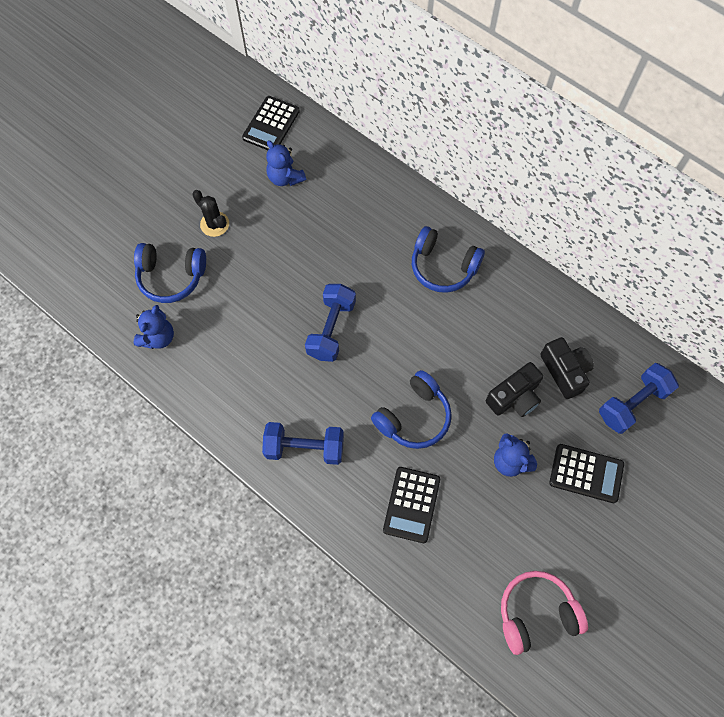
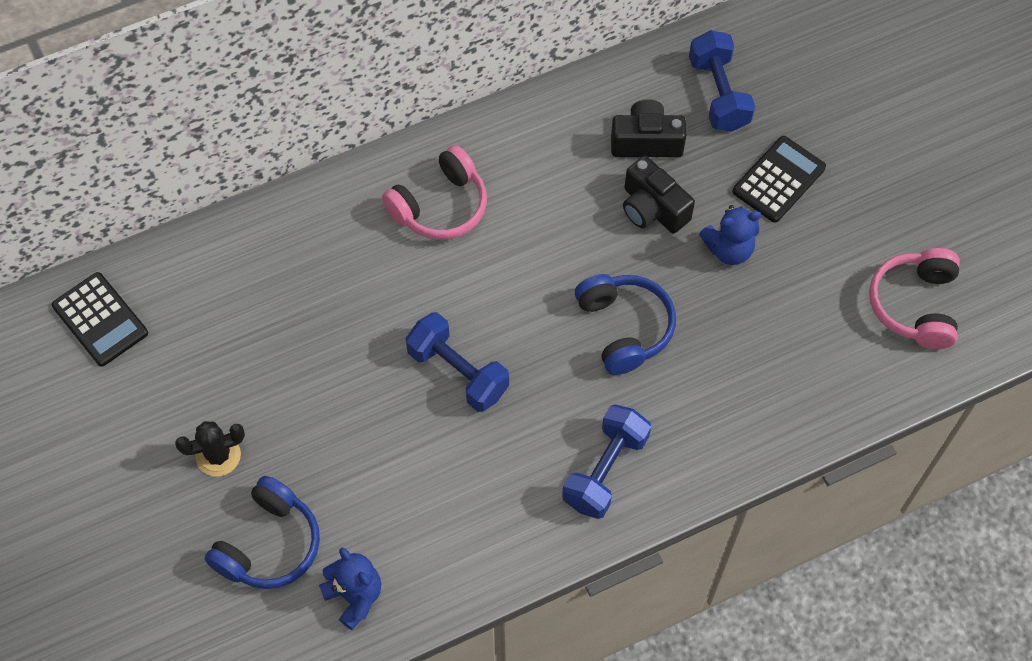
camera: 65 degrees left, 5 degrees down
blue teddy bear [266,140,306,186] -> none
black calculator [383,467,440,543] -> none
blue headphones [412,226,485,293] -> pink headphones [382,145,487,240]
black camera [486,362,543,417] -> black camera turned 150 degrees clockwise [623,156,695,233]

